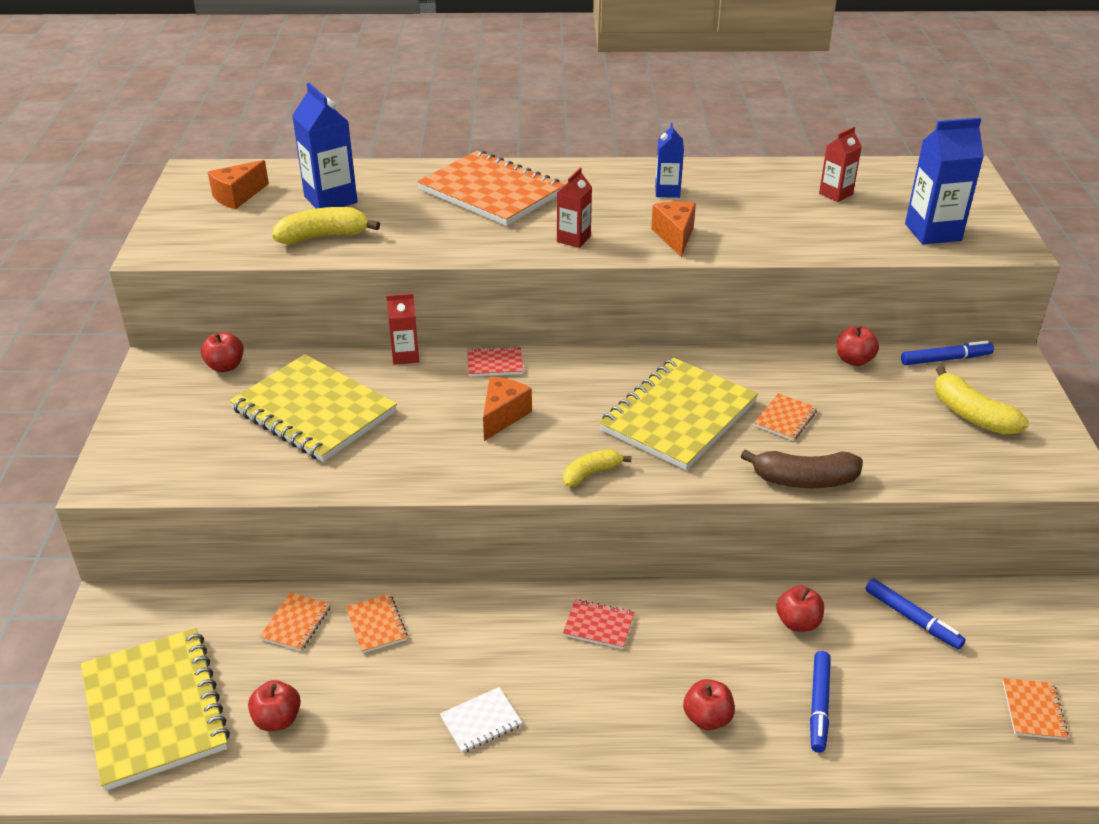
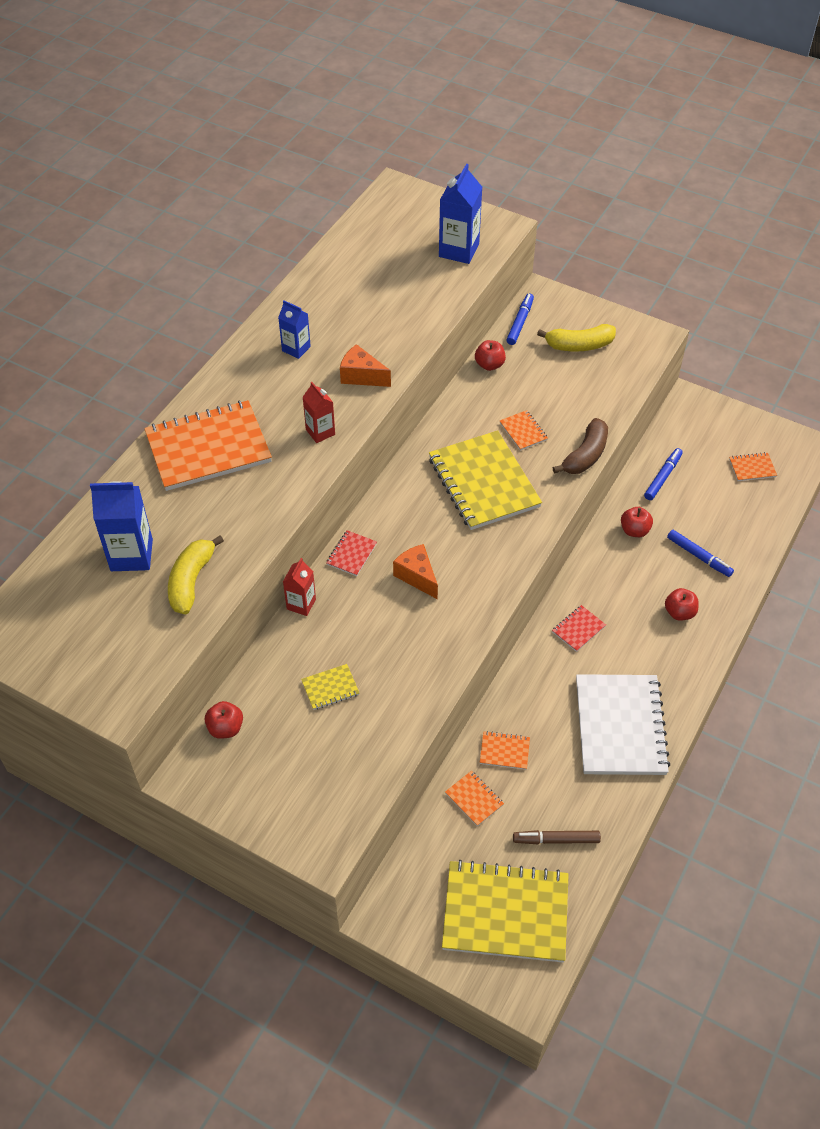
camera: 60 degrees left, 15 degrees up
orange cheese [208,160,269,209] -> none
yellow notebook [229,354,397,462] -> yellow notebook [301,664,359,710], size x0.42
red apple [248,680,301,731] -> brown marker [513,830,601,844]
white notebook [440,687,523,753] -> white notebook [576,674,670,775], size x2.36
yellow banana [563,449,631,487] -> none
red carton [819,127,862,202] -> none
blue marker [865,579,966,649] -> blue marker turned 45 degrees counterclockwise [644,448,683,500]
orange notebook [1003,678,1069,740] -> orange notebook turned 45 degrees counterclockwise [729,452,777,481]

